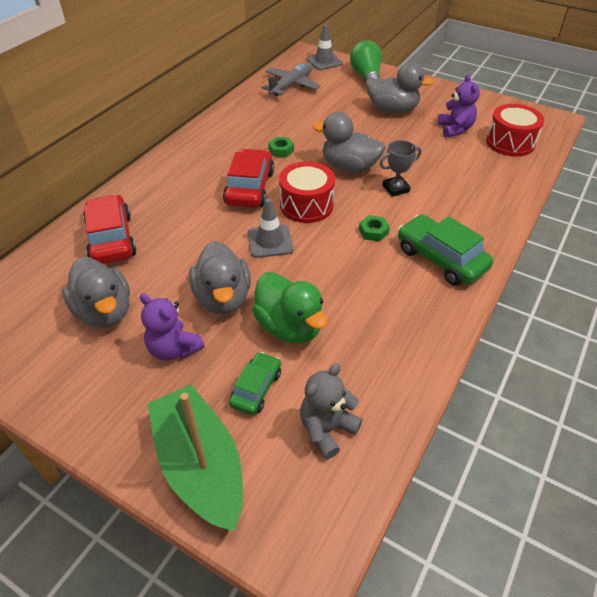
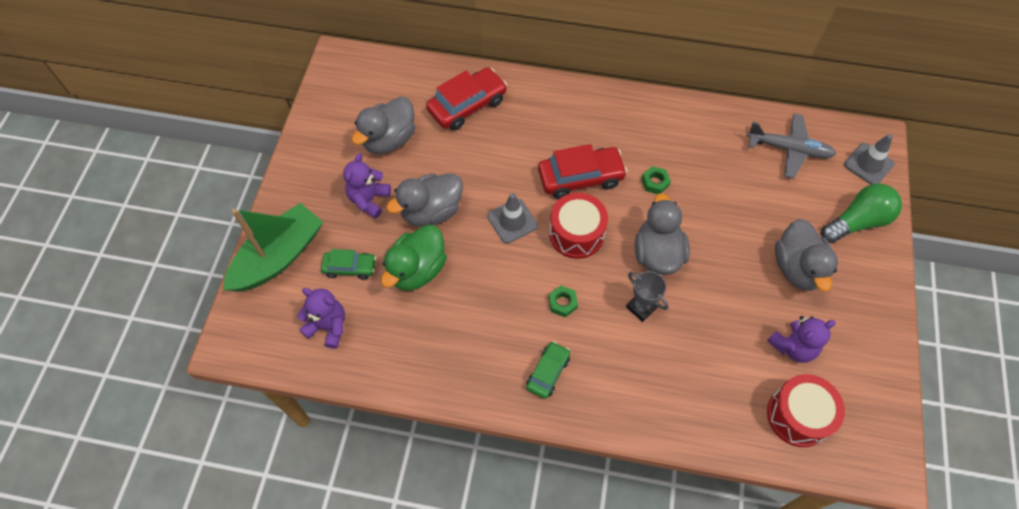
camera: 70 degrees right, 15 degrees up
grey teddy bear [300,363,363,459] -> purple teddy bear [297,288,345,349]
green car [398,214,493,286] -> green car [526,341,570,399], size x0.59

